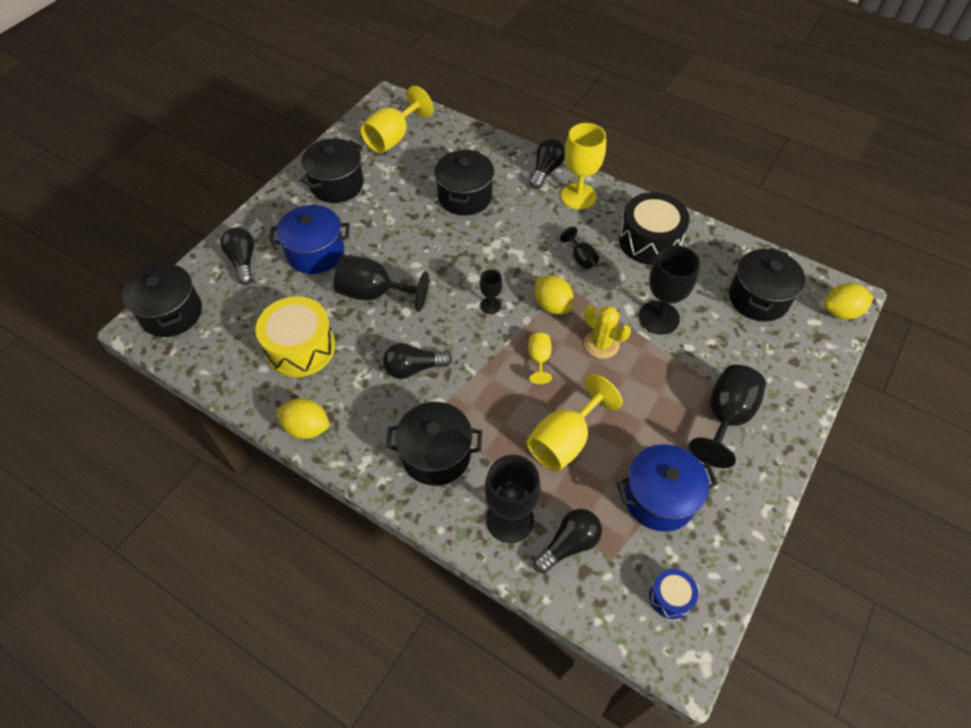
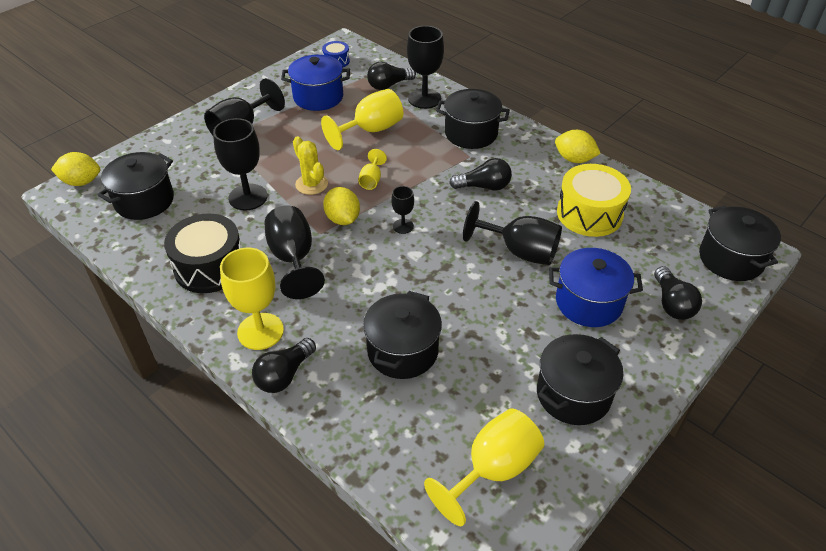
camera: 170 degrees left, 10 degrees down
black goblet [560,226,599,269] -> black goblet [265,205,325,299], size x1.92

